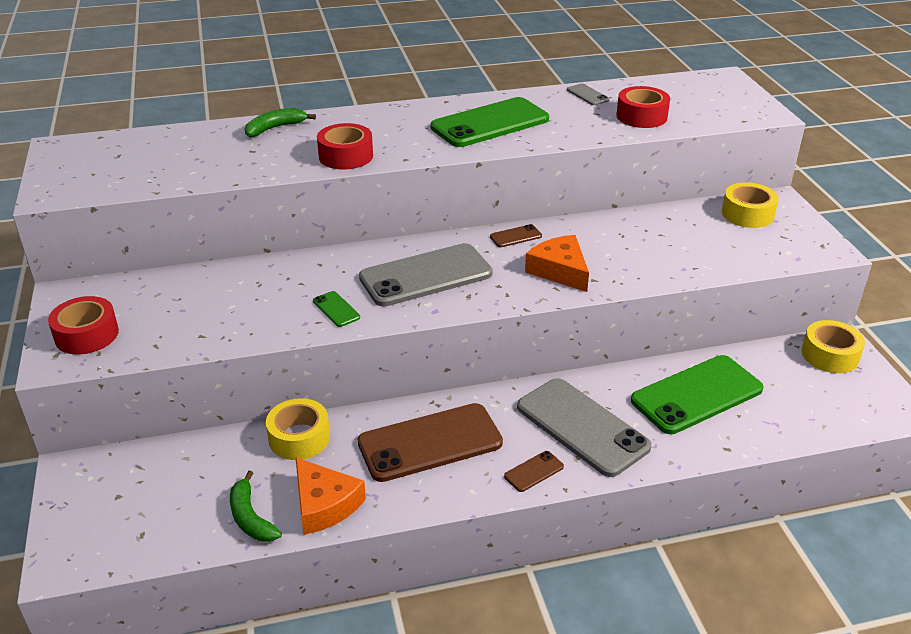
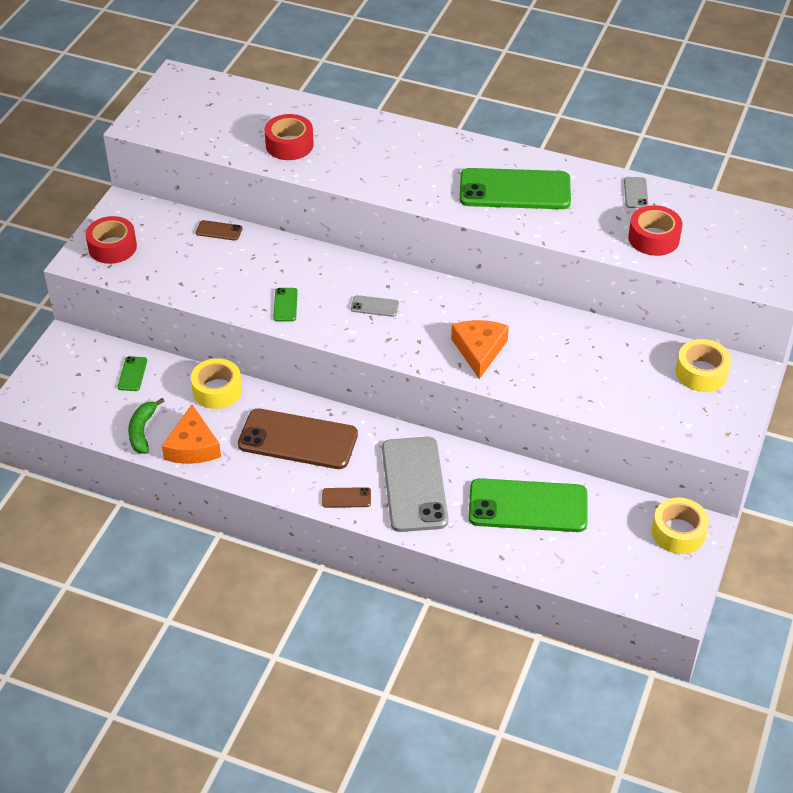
camera: 35 degrees right, 10 degrees up
green banana [245,108,316,137] -> none
red tape [317,123,373,170] -> red tape moved to [264,114,314,160]
grey phone [359,243,493,307] -> grey phone [351,295,399,317], size x0.42
brown phone [490,224,542,247] -> brown phone moved to [196,220,242,241]
none -> green phone [118,356,147,391]

